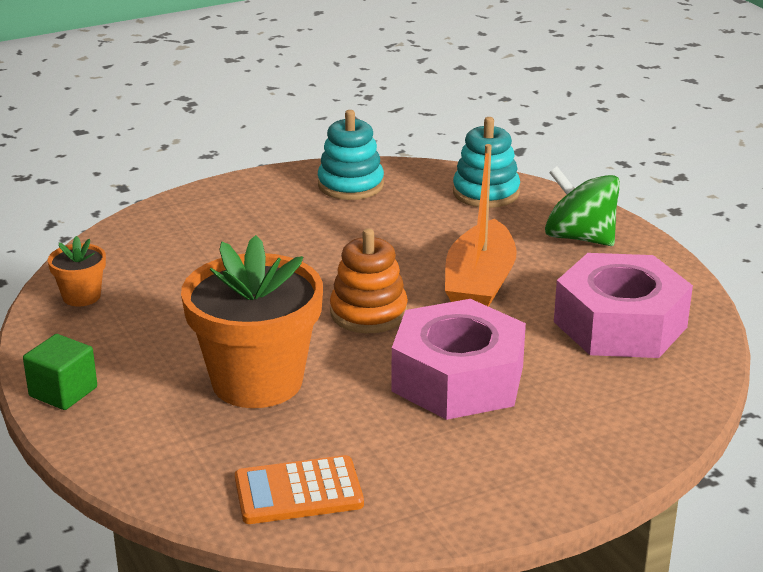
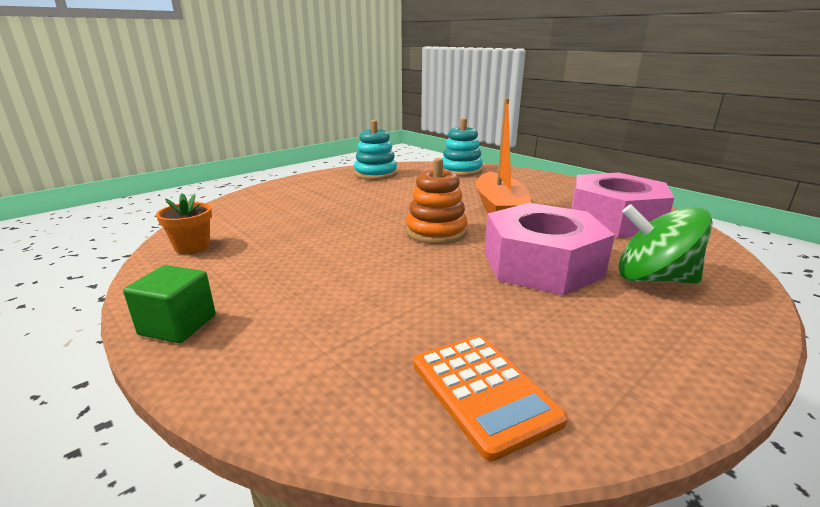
camera: 15 degrees left, 5 degrees down
orange flower pot [181,235,323,408] -> none
orange calculator [235,455,364,524] -> orange calculator turned 90 degrees counterclockwise [413,335,568,461]
green spinning top [545,167,620,246] -> green spinning top moved to [618,204,713,284]

